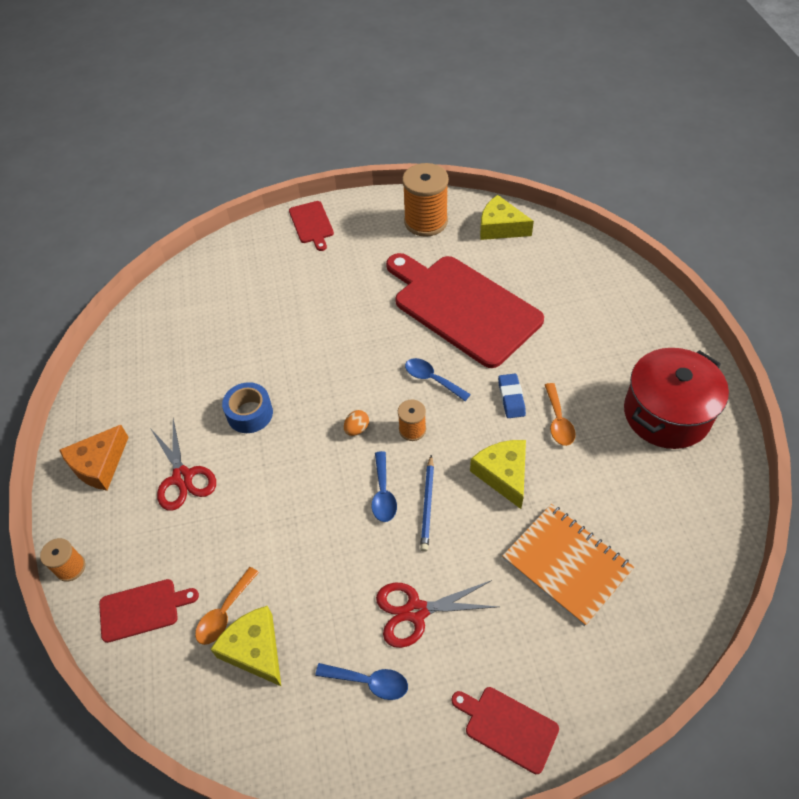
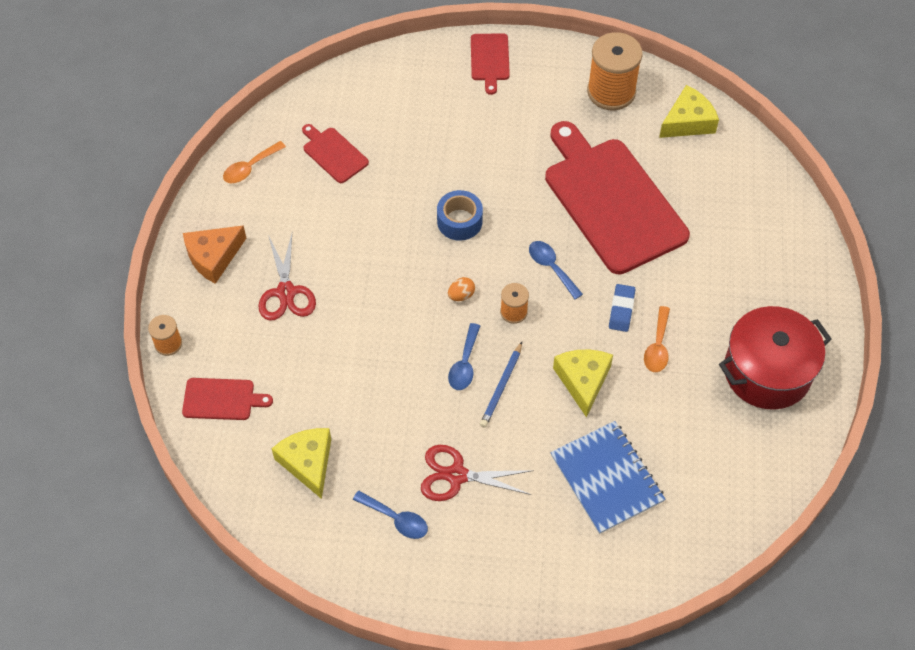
camera: 15 degrees right, 5 degrees up
orange spoon [195,567,259,645] -> orange spoon moved to [223,141,286,183]
blue tape [222,382,273,433] -> blue tape moved to [437,190,483,241]
red cutting board [451,687,559,774] -> red cutting board moved to [302,124,369,183]
yellow cheese [480,195,534,240] -> yellow cheese turned 105 degrees clockwise [659,85,719,138]
orange notebook [502,504,634,626] -> blue notebook [550,421,665,534]

